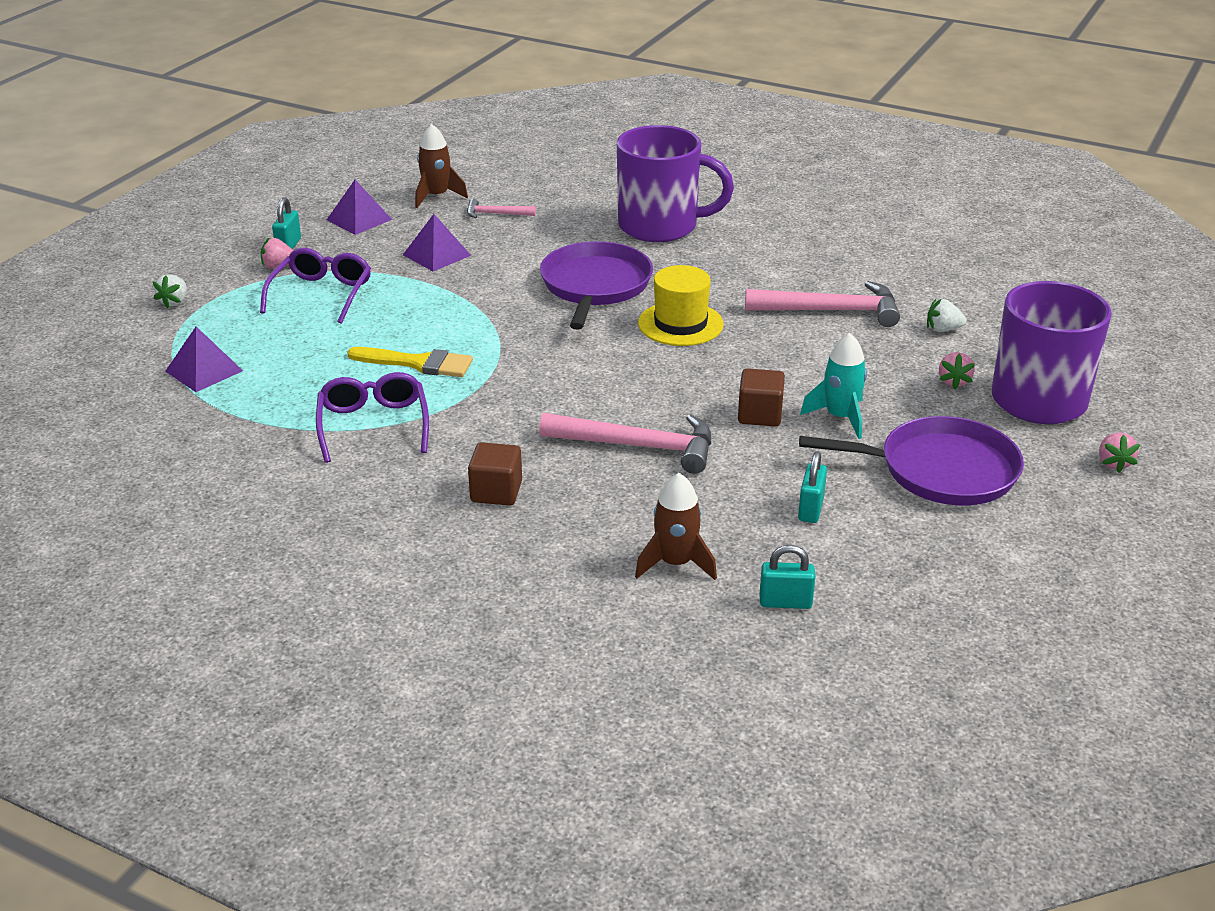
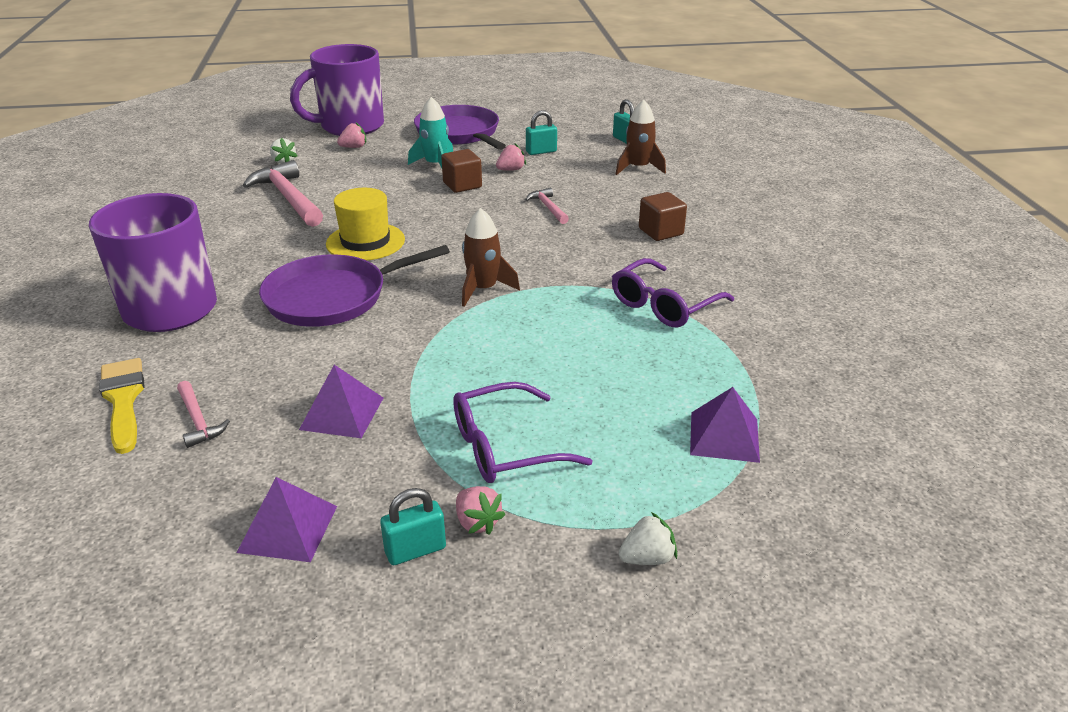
camera: 125 degrees left, 0 degrees up
yellow brush [347,347,473,377] -> yellow brush moved to [99,358,145,454]
brown rocket [415,124,468,208] -> brown rocket moved to [462,208,520,307]
pink hammer [539,413,711,474] -> pink hammer [525,188,569,224], size x0.51
pink strawberry [1099,433,1140,473] -> pink strawberry moved to [496,143,526,171]

